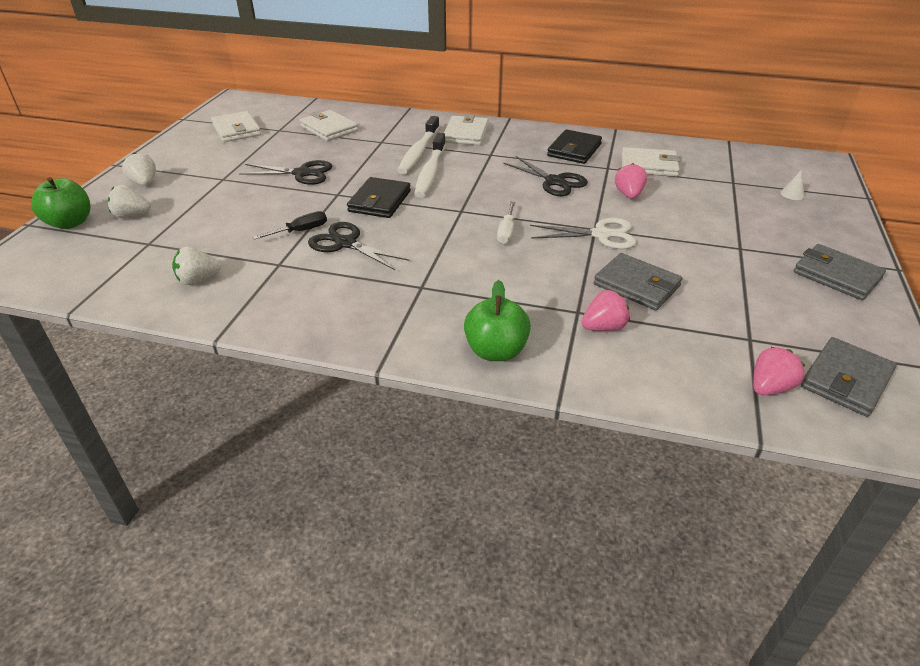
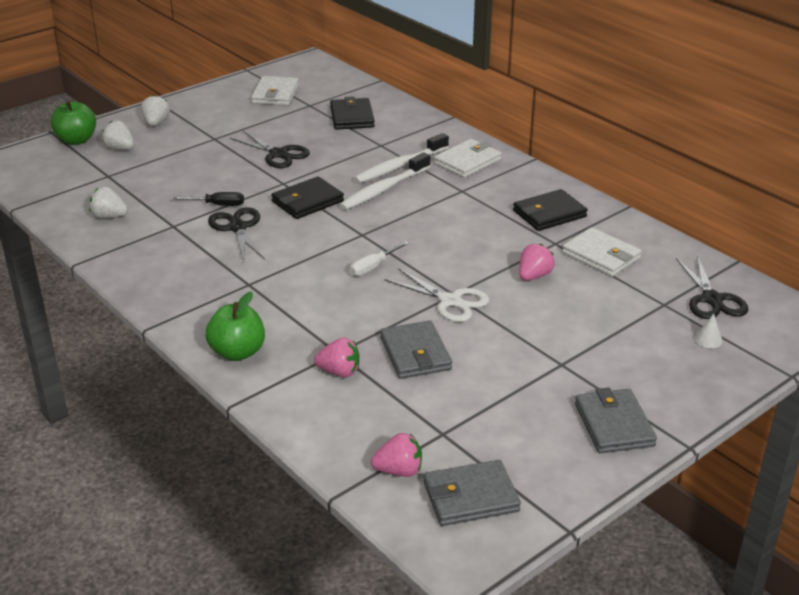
camera: 35 degrees right, 5 degrees down
white wallet [300,110,358,141] -> black wallet [330,96,375,130]
black scissors [503,156,588,196] -> black scissors moved to [676,256,748,319]

